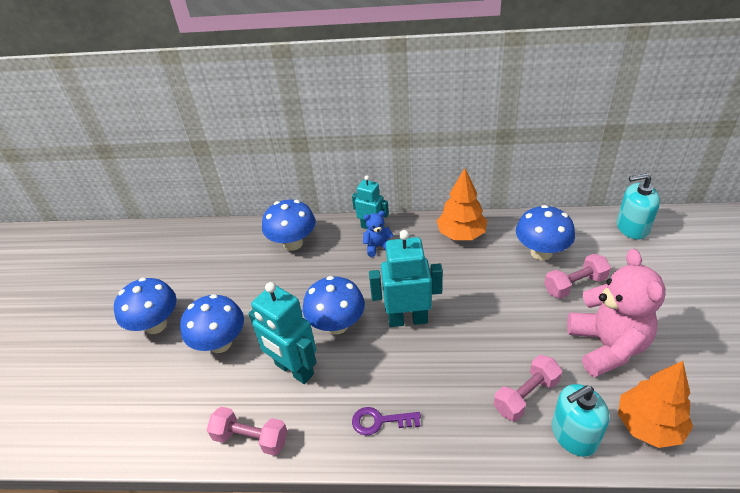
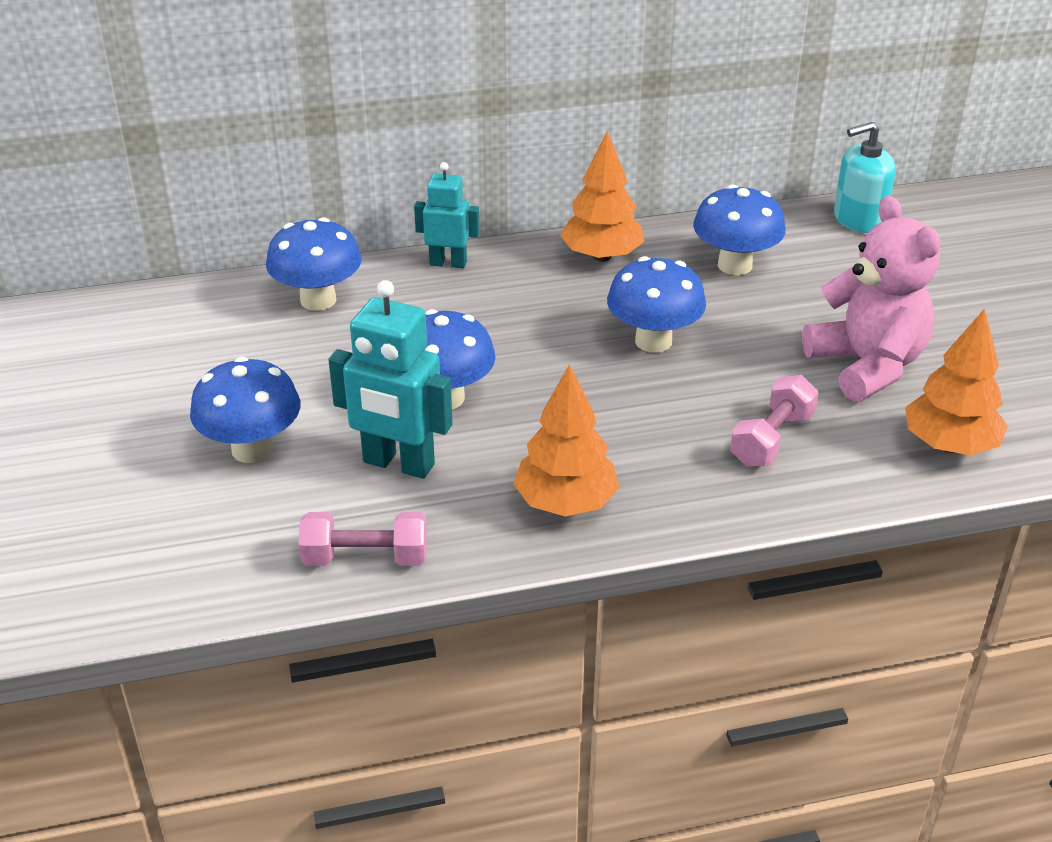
camera: 20 degrees left, 5 degrees down
blue mushroom [114,278,177,334] -> blue mushroom moved to [607,256,706,353]
purple key [352,407,421,435] -> orange tree [513,364,620,516]
blue teddy bear [363,211,394,257] -> none
turquoise robot [369,230,443,327] -> none
pink dumbbell [544,254,611,299] -> none
turquoise soap dispenser [552,384,609,457] -> none

